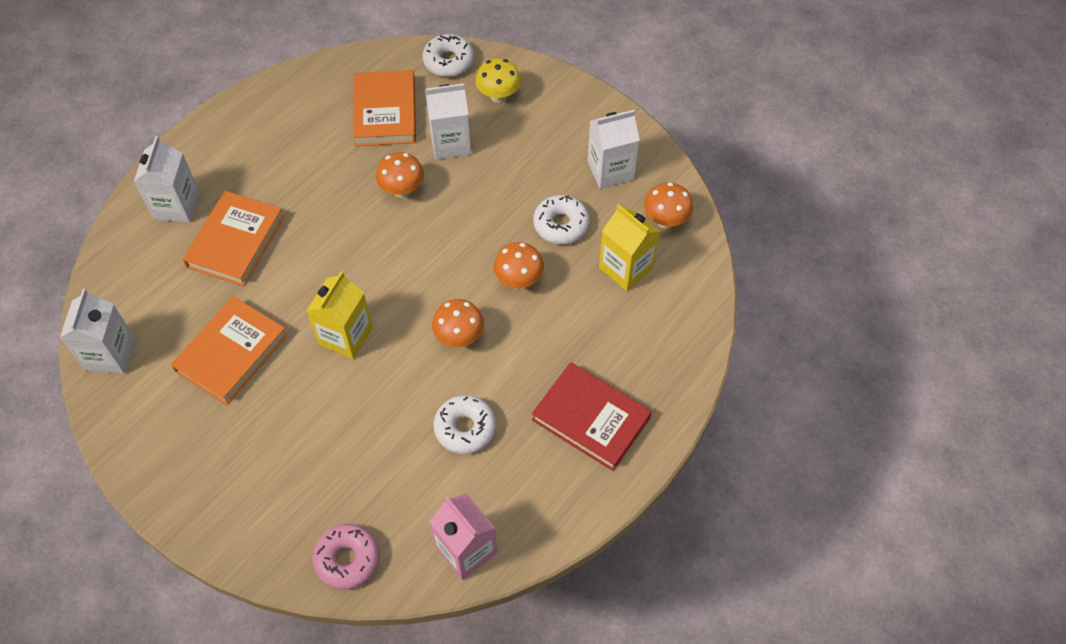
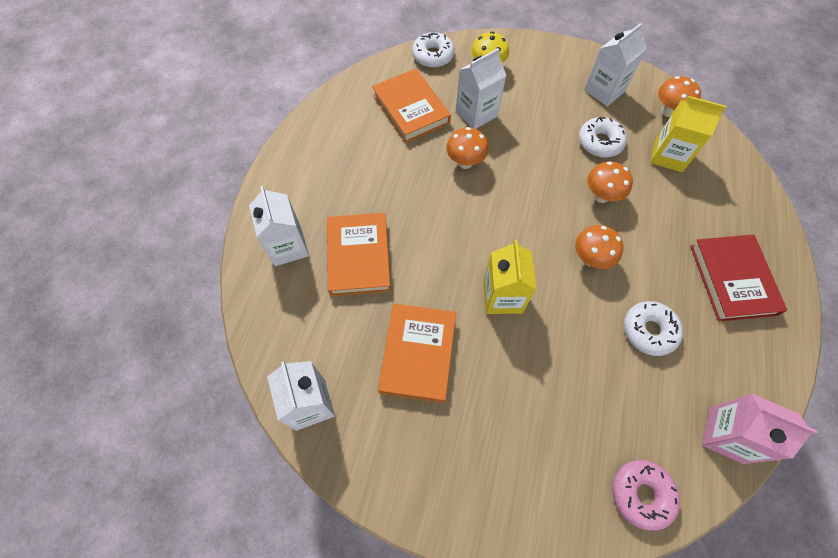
camera: 25 degrees left, 5 degrees up
red book [532,362,652,471] -> red book turned 75 degrees clockwise [690,234,787,322]

